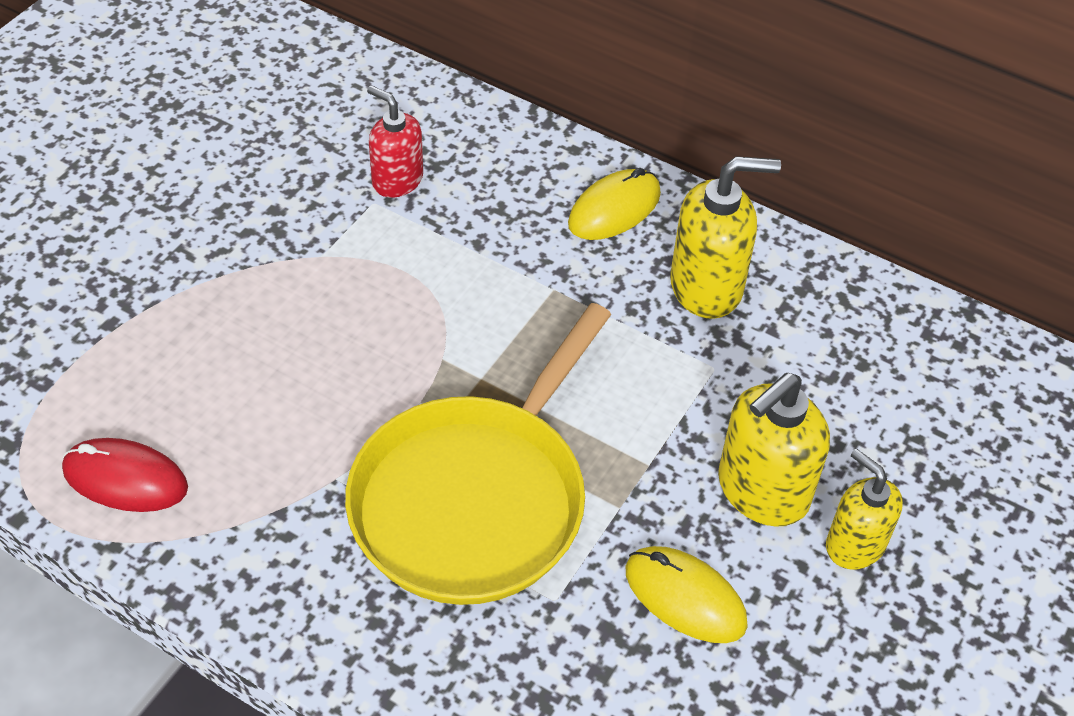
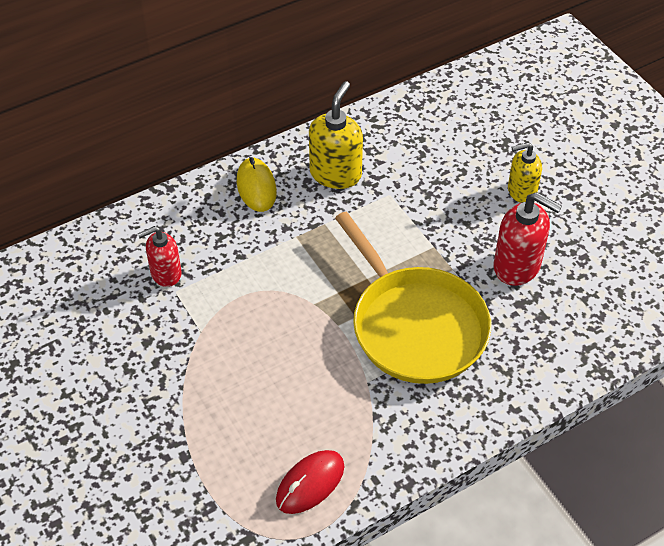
camera: 60 degrees left, 0 degrees up
yellow mouse [626,546,748,643] -> red soap dispenser [494,192,562,286]
yellow soap dispenser [718,373,830,527] -> none

